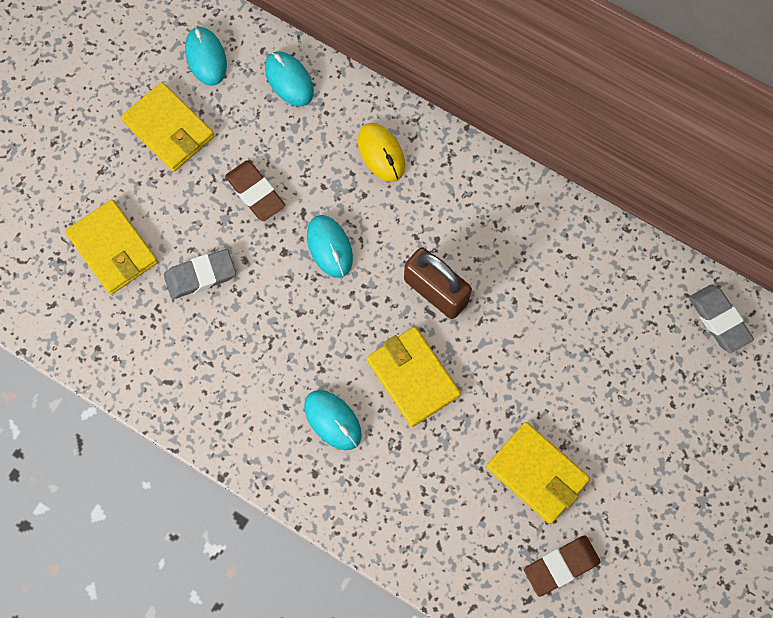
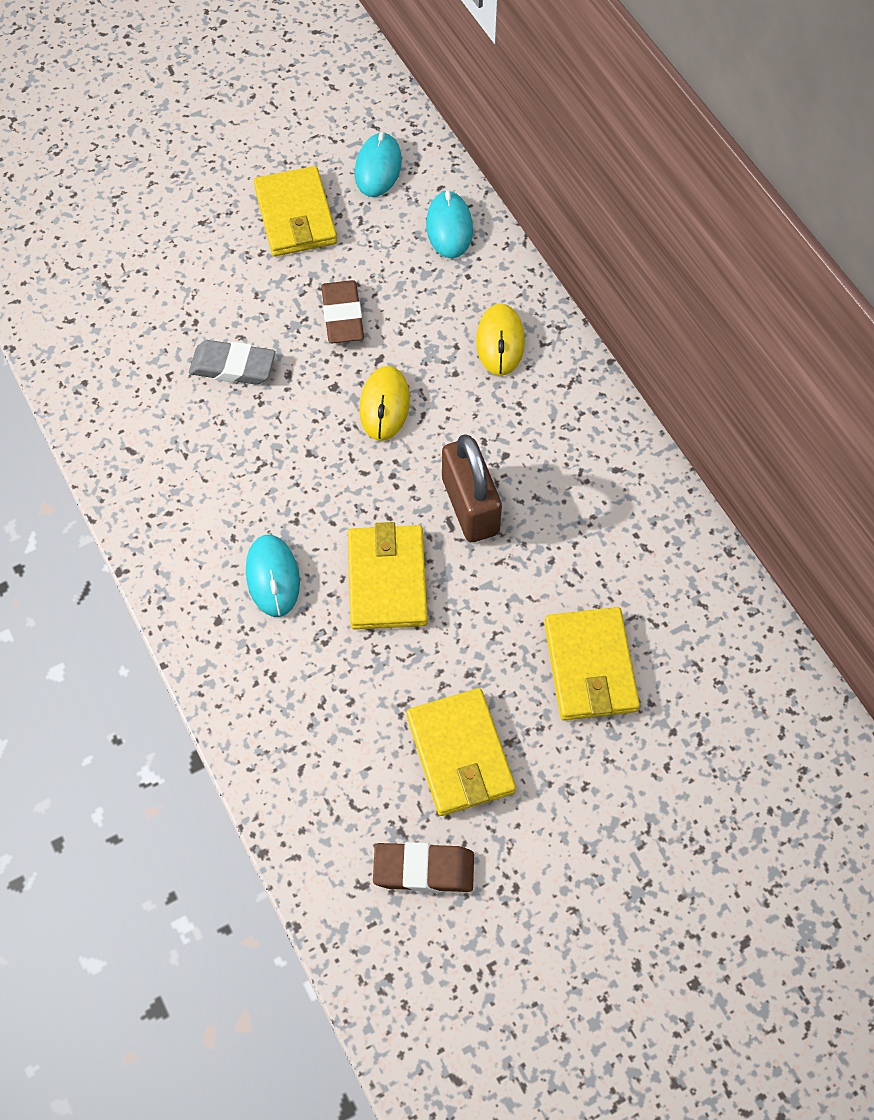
camera: 30 degrees right, 10 degrees down
yellow wallet [65,199,158,295] -> yellow wallet moved to [544,607,640,721]
turquoise mouse [307,215,353,278] -> yellow mouse [359,366,410,441]
grey eraser [689,284,754,353] -> none

